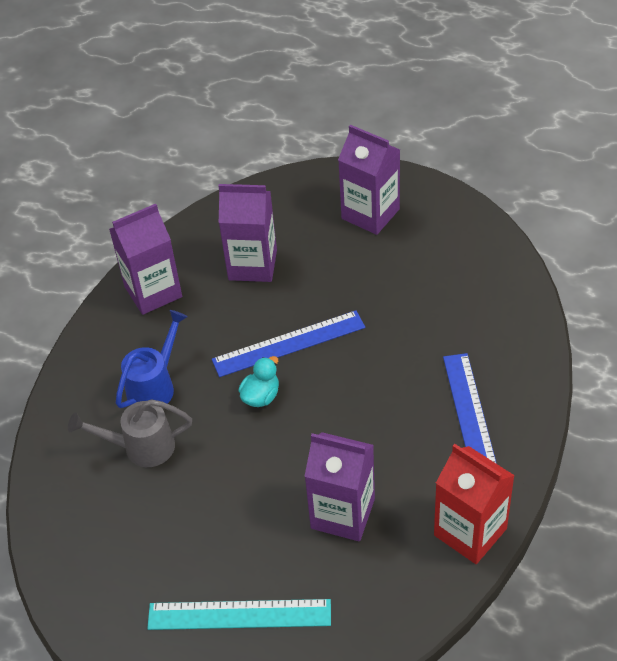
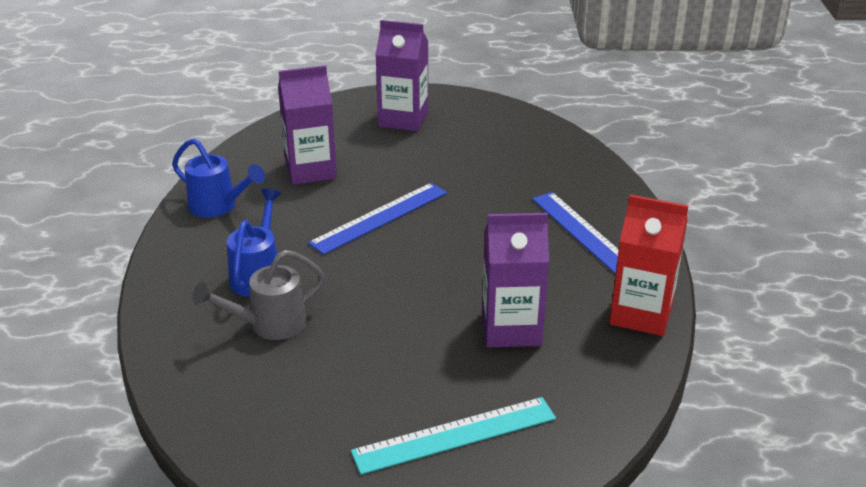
camera: 25 degrees left, 15 degrees down
purple carton [109,204,182,315] -> blue watering can [172,138,265,218]
turquoise duck [238,356,279,407] -> none

